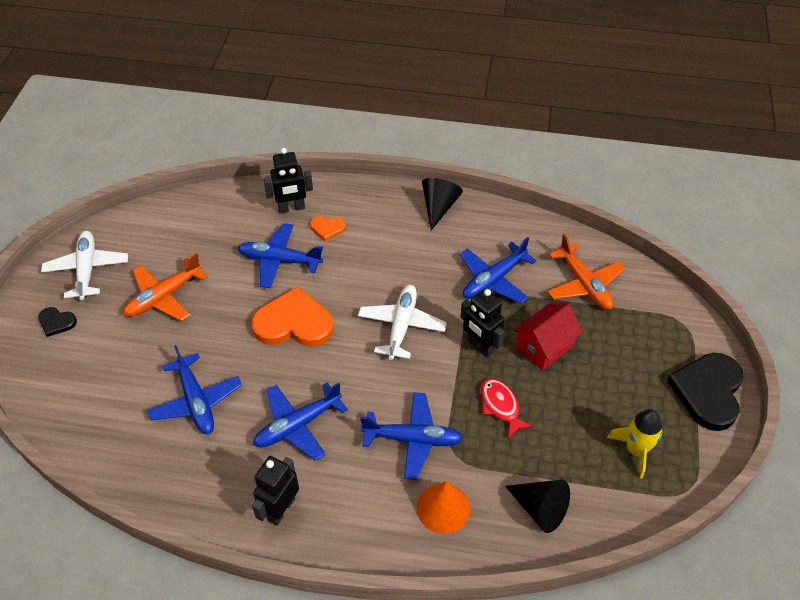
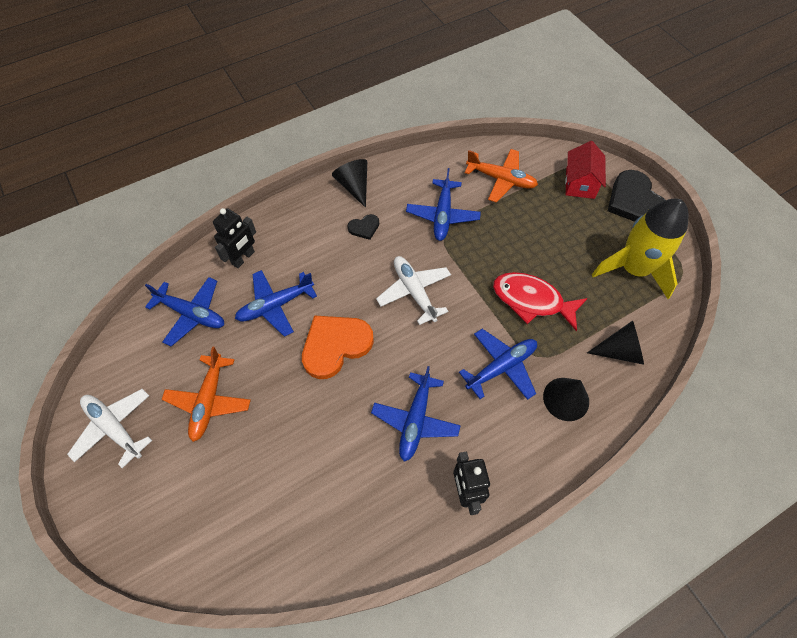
camera: 40 degrees left, 10 degrees up
black heart [38,307,77,337] -> black heart moved to [347,214,379,240]
blue plane [147,345,242,434] -> blue plane moved to [145,277,224,346]
orange heart [310,216,346,241] -> none
orange cone [417,481,471,534] -> black cone [543,378,589,421]
black robot [460,289,505,358] -> none
red fish [481,378,533,438] -> red fish [493,272,588,331], size x1.60
red house [514,304,583,370] -> red house moved to [565,141,606,199]
yellow rocket [607,409,663,479] -> yellow rocket [592,199,688,299], size x1.79

